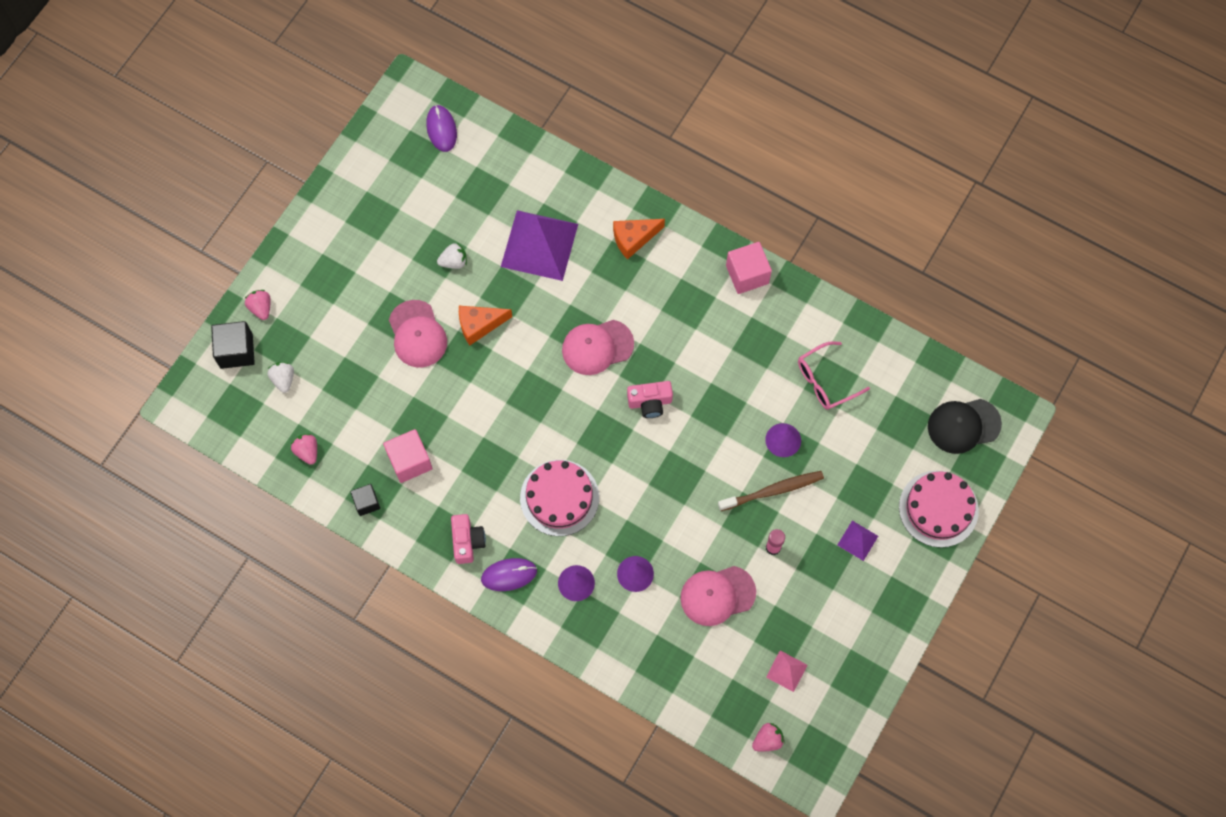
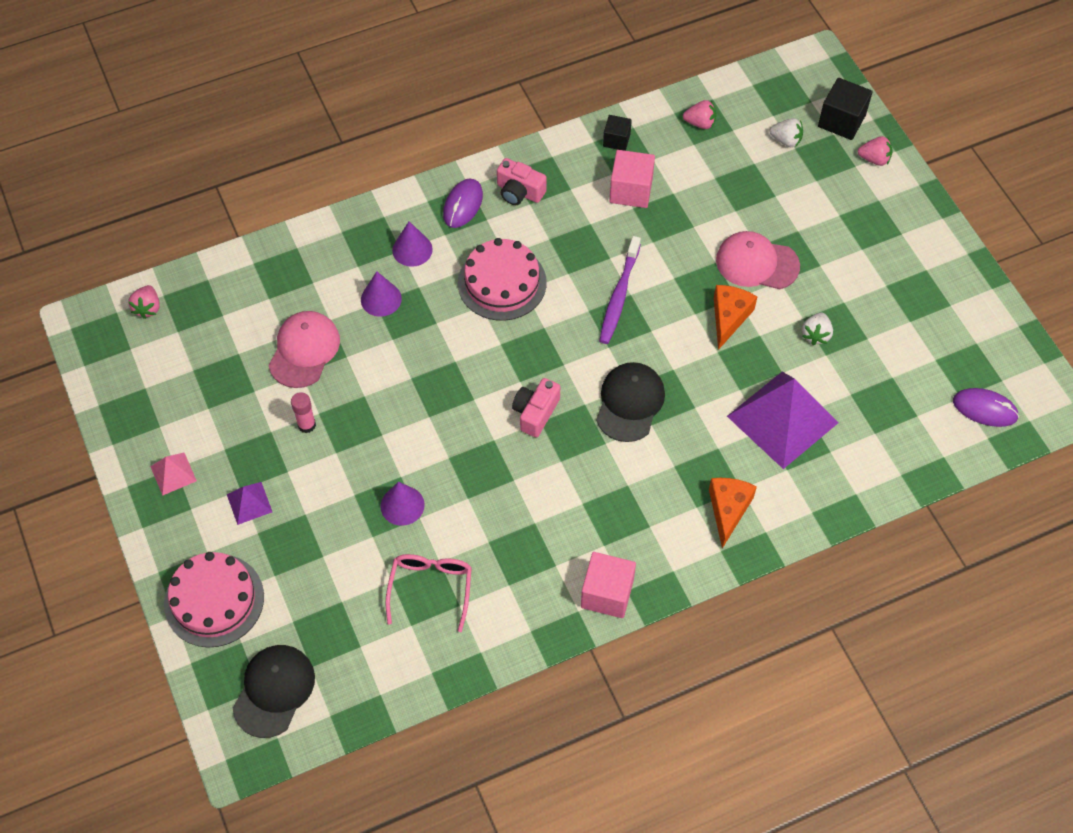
camera: 125 degrees right, 10 degrees down
pink cap [562,320,634,375] -> black cap [596,362,665,442]
brown toothbrush [718,471,824,511] -> none
pink pyramid [766,650,807,692] -> pink pyramid moved to [150,453,197,496]
none -> purple toothbrush [599,236,641,344]

